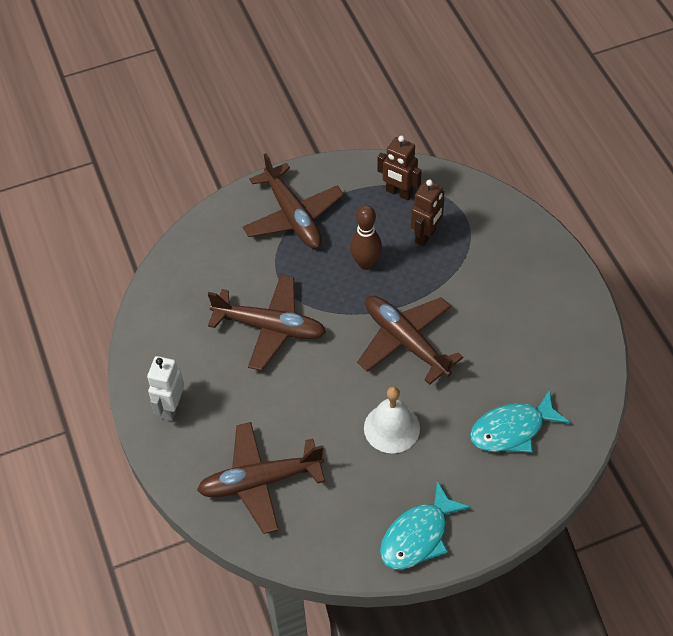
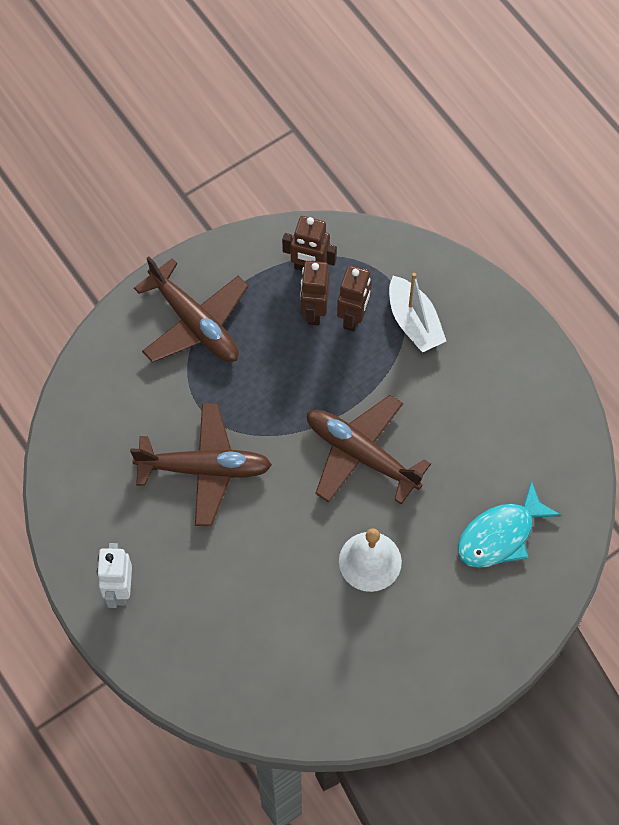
camera: 15 degrees left, 10 degrees up
brown plane [197,422,325,534] -> none
brown bowling pin [350,205,382,270] -> none
turquoise fish [380,481,471,570] -> none
none -> brown robot [300,261,330,325]
none -> white boat [389,273,446,352]

